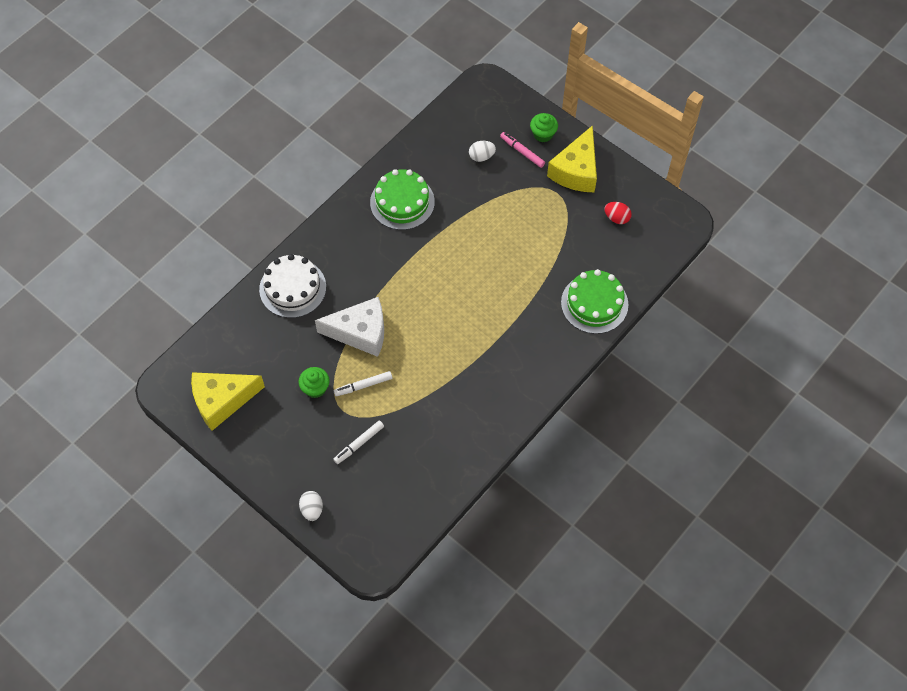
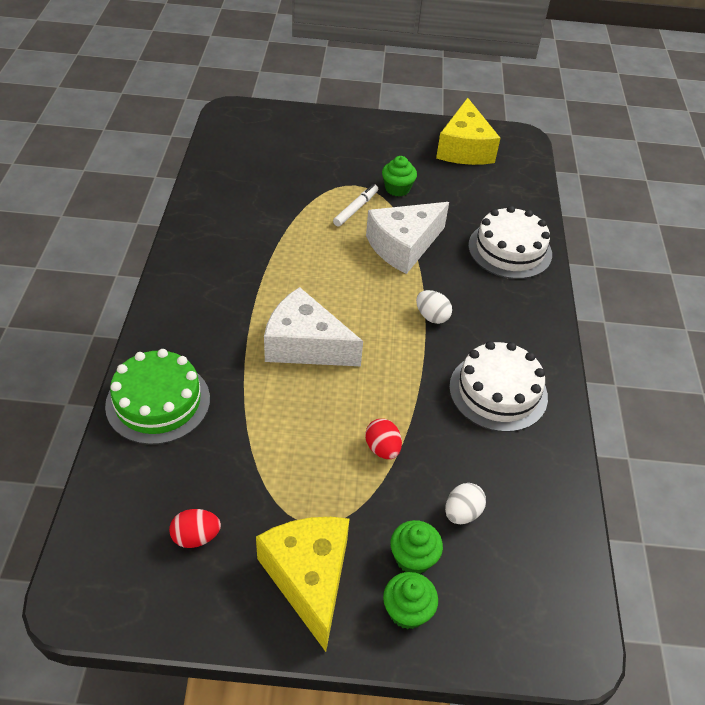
camera: 140 degrees right, 15 degrees down
yellow cheese [191,372,265,431] -> yellow cheese turned 150 degrees clockwise [436,98,500,165]
white egg [299,491,323,521] -> white egg moved to [416,290,452,324]
white marker [333,421,384,464] -> none
green cake [370,169,435,230] -> white cake [449,341,548,432]
pink marker [500,132,545,168] -> green cupcake [390,520,443,574]
none -> white cheese [264,287,363,366]
none -> red egg [365,419,402,459]

